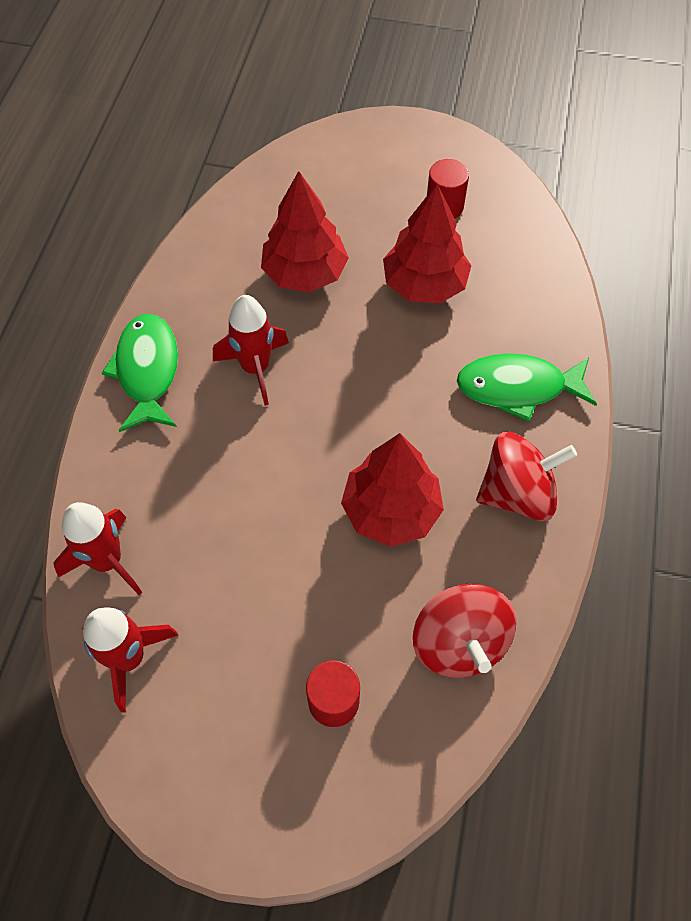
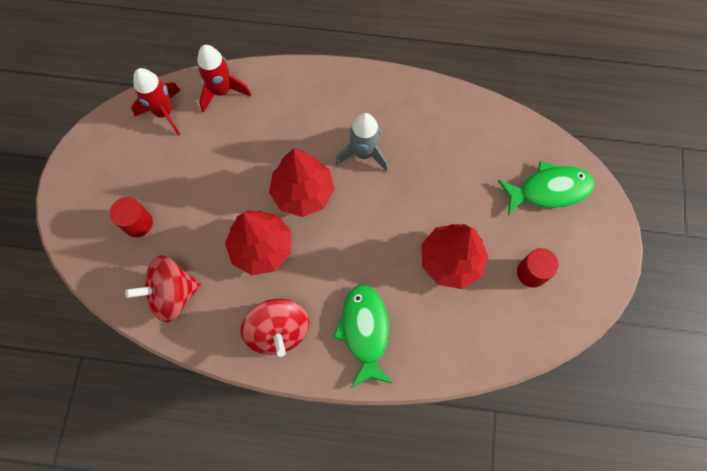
camera: 85 degrees right, 10 degrees up
green fish [102,314,178,432] -> green fish moved to [498,161,594,216]
red rocket [213,295,289,406] -> grey rocket [335,113,389,172]
red tree [261,171,349,292] -> red tree moved to [269,148,334,217]

